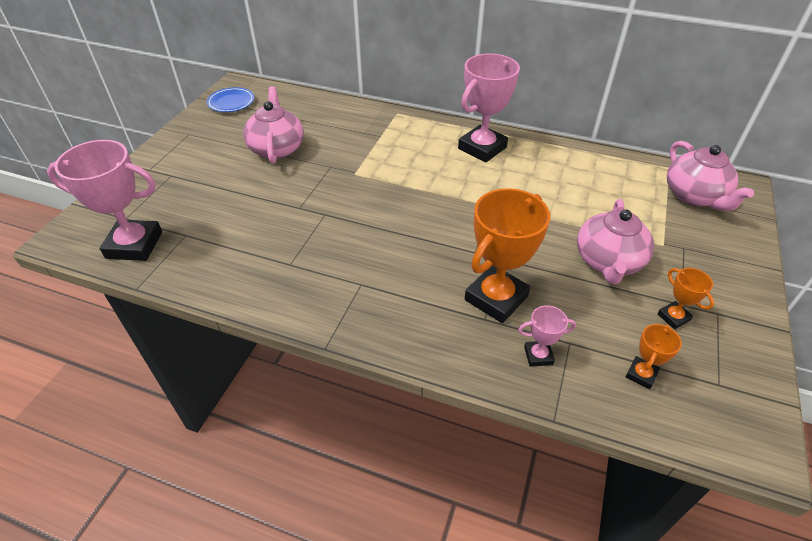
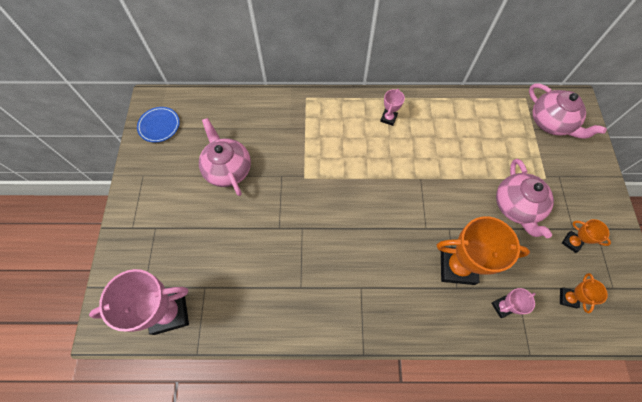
camera: 20 degrees left, 20 degrees up
pink trophy [458,53,520,163] -> pink trophy [380,89,405,126], size x0.48
orange trophy [465,188,550,323] -> orange trophy turned 75 degrees clockwise [437,217,530,285]

